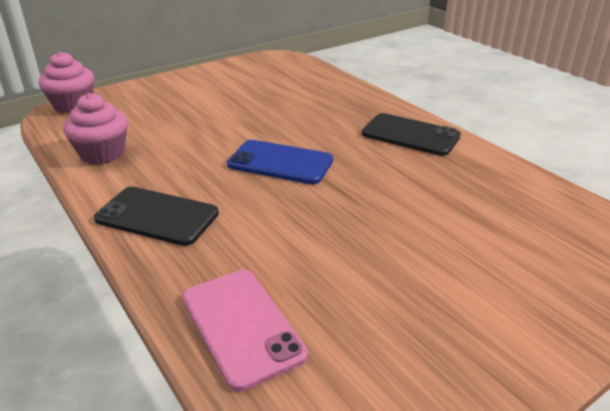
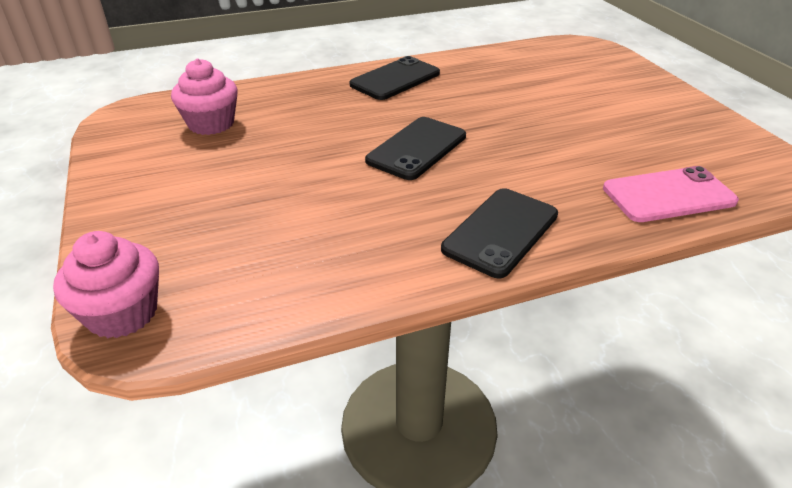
camera: 75 degrees left, 5 degrees up
pink cupcake [63,93,128,164] -> pink cupcake moved to [171,59,238,135]
blue phone [227,140,333,184] -> black phone [365,117,466,180]

